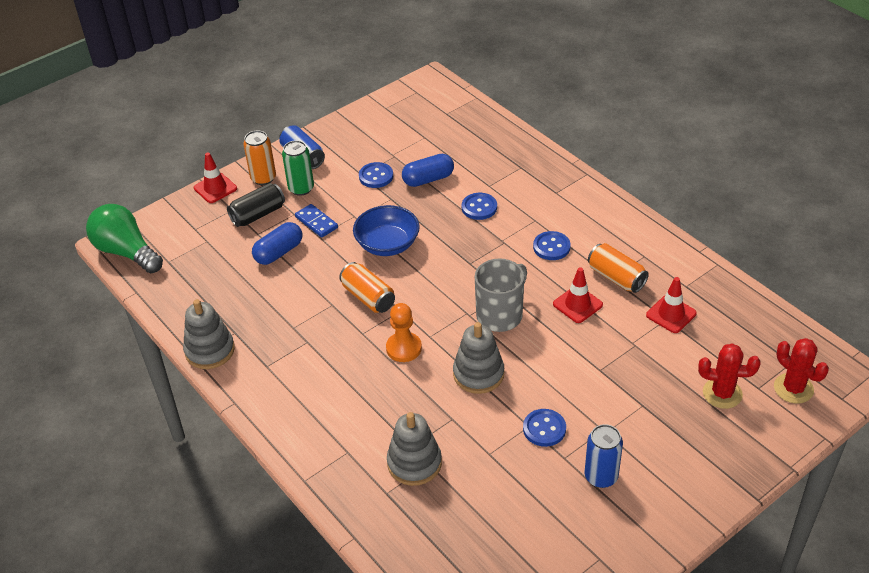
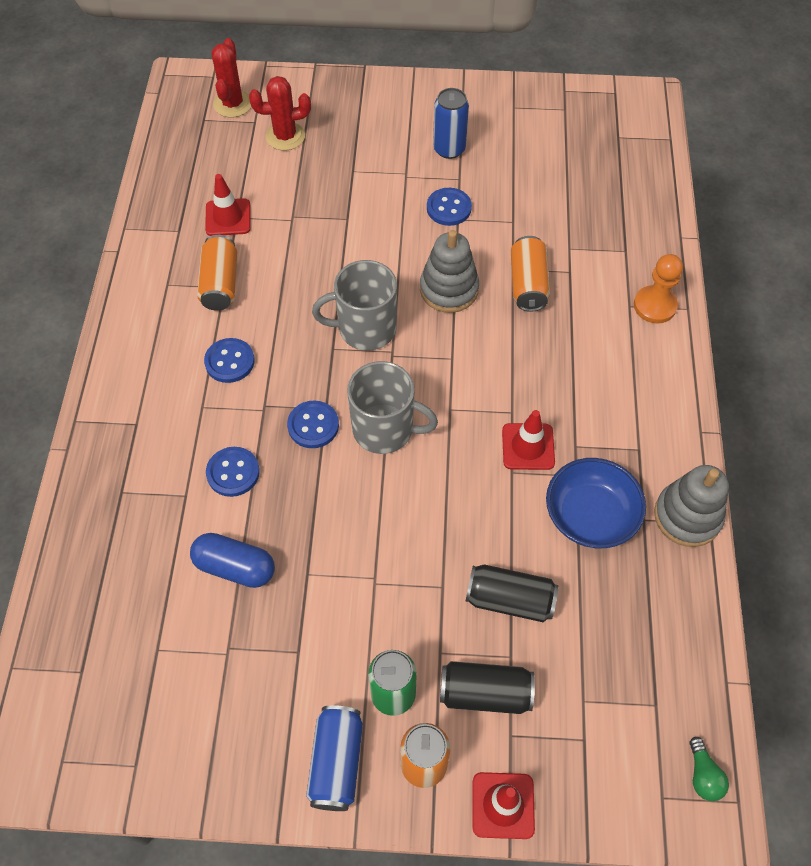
camera: 140 degrees left, 15 degrees up
green light bulb [86,204,163,273] -> green light bulb [690,737,729,801], size x0.41
blue capsule [252,222,302,265] -> black can [465,564,558,622]
blue domino [295,204,338,238] -> none
orange can [339,262,395,313] -> orange can moved to [511,236,550,312]
blue bowl [353,205,420,256] -> blue bowl moved to [546,458,646,548]
blue button [359,162,393,188] -> blue button moved to [287,401,339,448]
orange pawn [386,303,422,362] -> orange pawn moved to [634,254,683,323]
grey stacking toy [387,412,442,486] -> none
red traffic cone [553,267,603,323] -> red traffic cone moved to [502,410,555,470]
red cactus [698,343,761,409] -> red cactus turned 60 degrees counterclockwise [249,76,311,151]
none -> grey mug [347,361,438,454]

